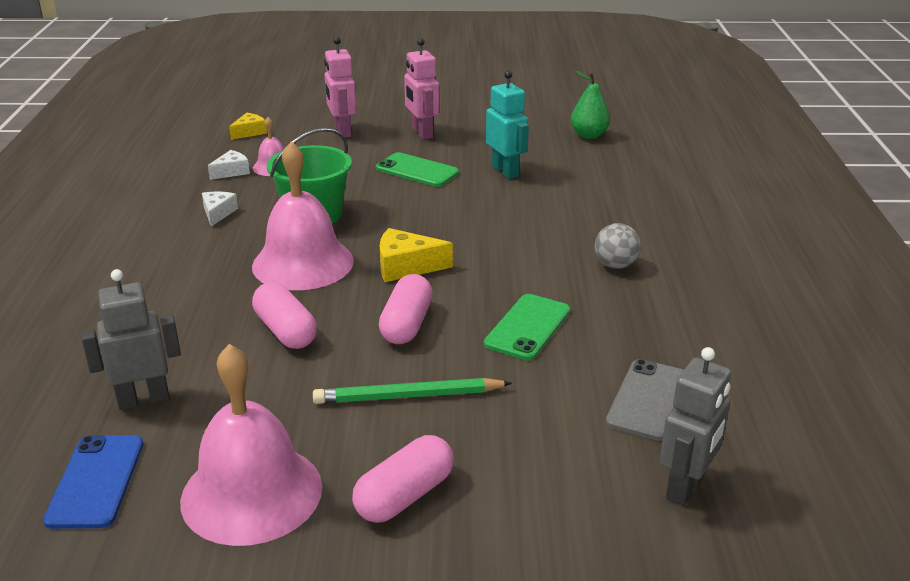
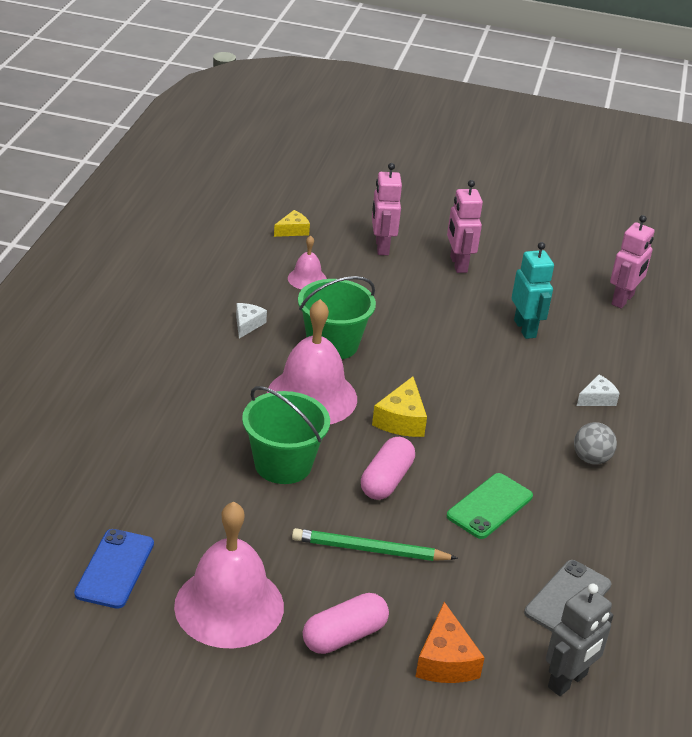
camera: 10 degrees right, 5 degrees up
grey robot [81,269,181,410] -> none
white cheese [208,150,250,180] -> white cheese moved to [577,375,620,406]
pink capsule [252,282,317,349] -> green bucket [242,386,330,484]
green phone [376,152,459,187] -> none
yellow cheese [380,228,453,282] -> yellow cheese turned 90 degrees counterclockwise [372,377,427,437]
green pear [571,71,610,139] -> pink robot [610,215,655,309]
none -> orange cheese [415,602,485,683]

